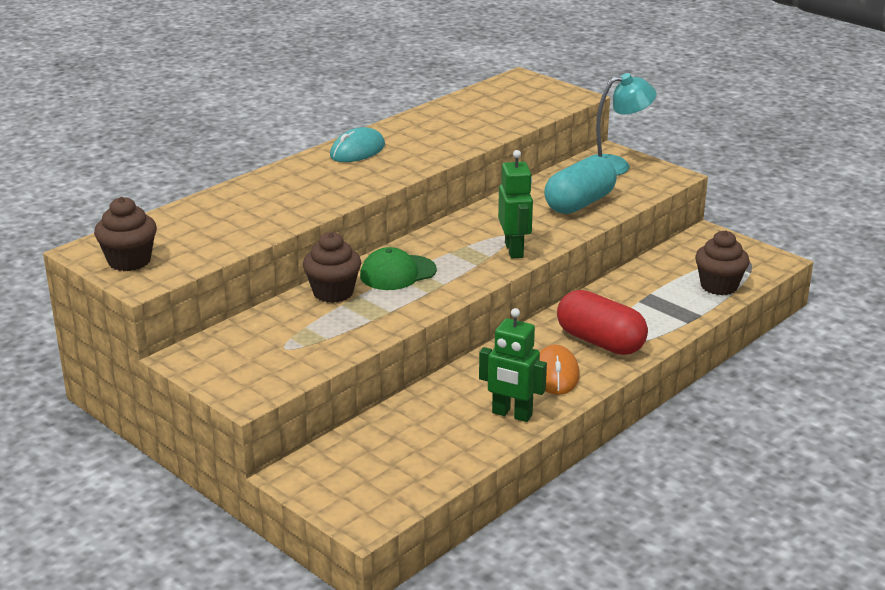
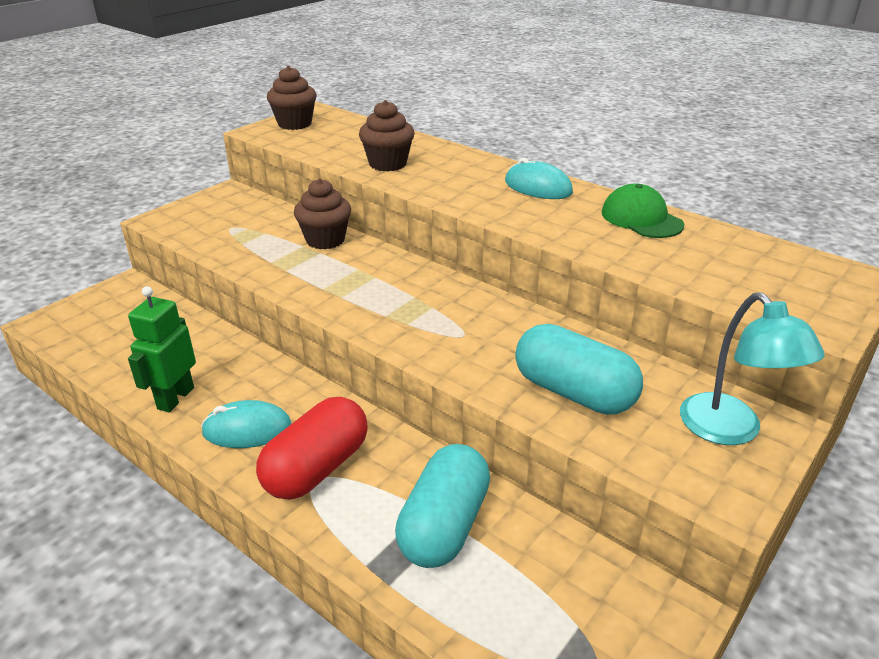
camera: 85 degrees right, 5 degrees up
green cap [360,247,437,290] -> green cap moved to [601,184,684,238]
green robot [498,150,533,259] -> none
orange mouse [540,345,579,395] -> turquoise mouse [201,400,292,448]
brown cupcake [695,230,750,295] -> brown cupcake moved to [359,100,415,171]
none -> turquoise capsule [395,444,490,568]

